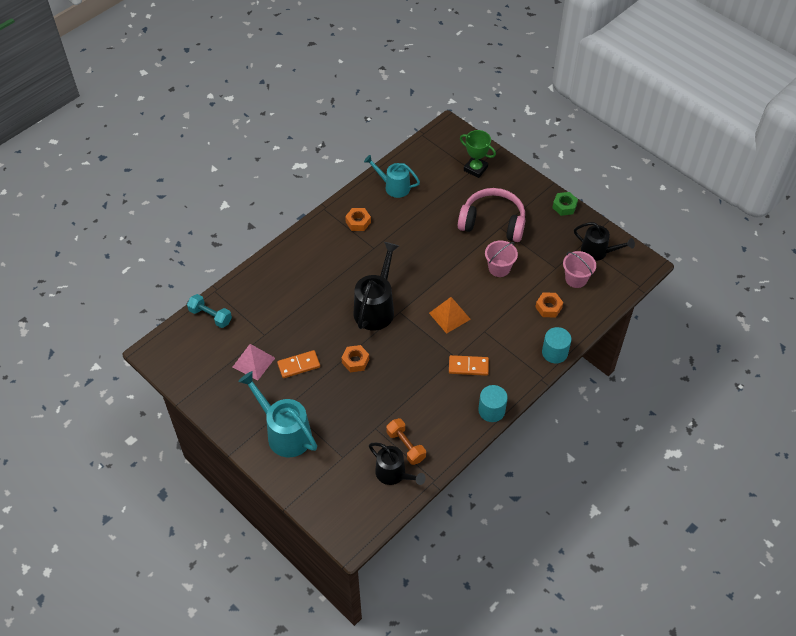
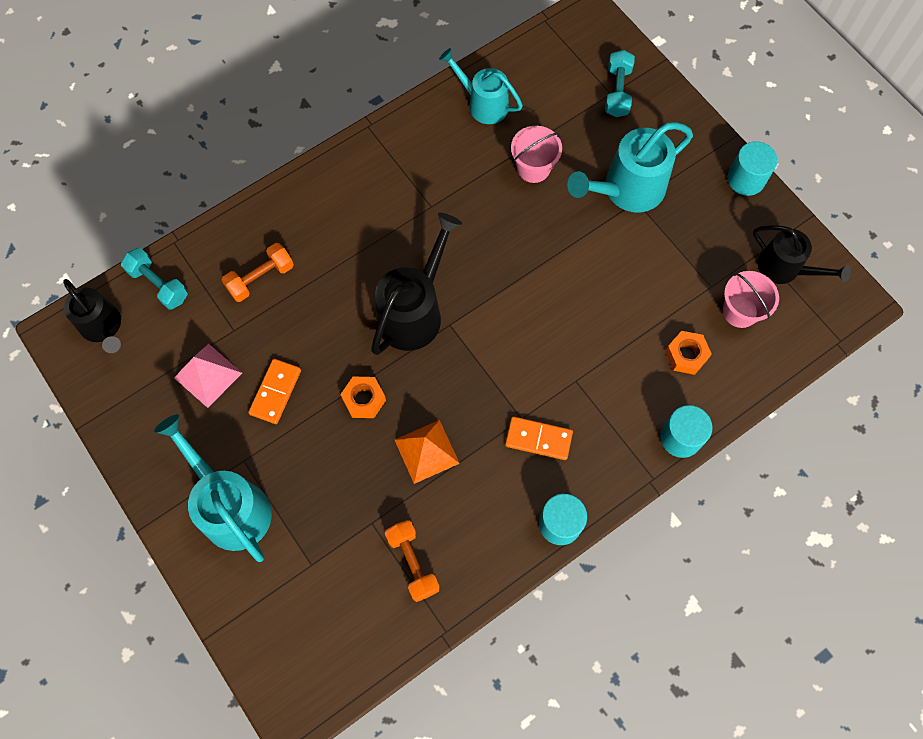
camera: 10 degrees right, 15 degrees up
orange domino [277,350,320,378] -> orange domino turned 60 degrees counterclockwise [248,359,301,424]
orange nut [345,208,371,231] -> none
black watering can [369,443,426,485] -> black watering can moved to [63,279,121,353]
orange pyramid [429,297,471,334] -> orange pyramid moved to [395,420,460,484]
pink headphones [458,188,525,242] -> turquoise watering can [567,122,693,212]
green trophy [460,130,496,178] -> turquoise dumbbell [605,50,635,117]
pink bucket [485,240,518,277] -> pink bucket moved to [511,126,562,183]
green nut [552,192,578,216] -> turquoise cylinder [728,141,778,196]
none -> orange dumbbell [222,243,294,302]

